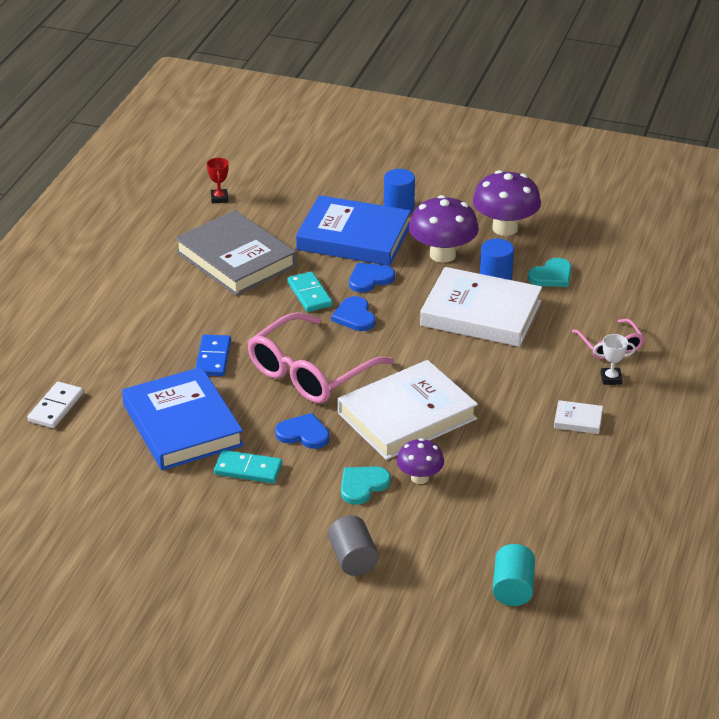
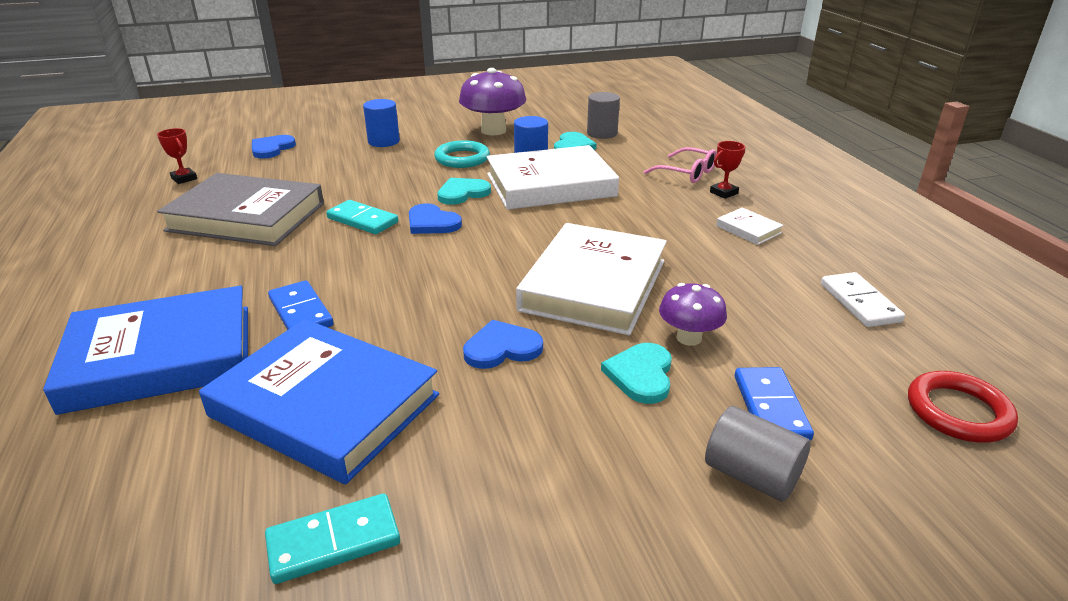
camera: 35 degrees left, 5 degrees down
white domino [27,382,83,428] -> white domino moved to [821,272,905,327]
turquoise domino [214,450,282,483] -> turquoise domino moved to [265,493,400,584]
pink glasses [248,312,394,404] -> none
blue book [296,195,411,266] -> blue book moved to [43,286,248,415]
blue heart [349,263,395,292] -> blue heart moved to [252,135,296,159]
purple mushroom [409,195,479,263] -> turquoise ring [434,140,490,168]
turquoise cylinder [493,544,535,606] -> red ring [908,371,1018,443]
white book [554,400,603,434] -> white book turned 75 degrees clockwise [716,208,784,245]
white trophy [593,334,636,385] -> red trophy [710,141,745,199]
none -> turquoise heart [437,178,491,205]
none -> grey cylinder [587,92,620,139]
none -> blue domino [735,367,814,441]

